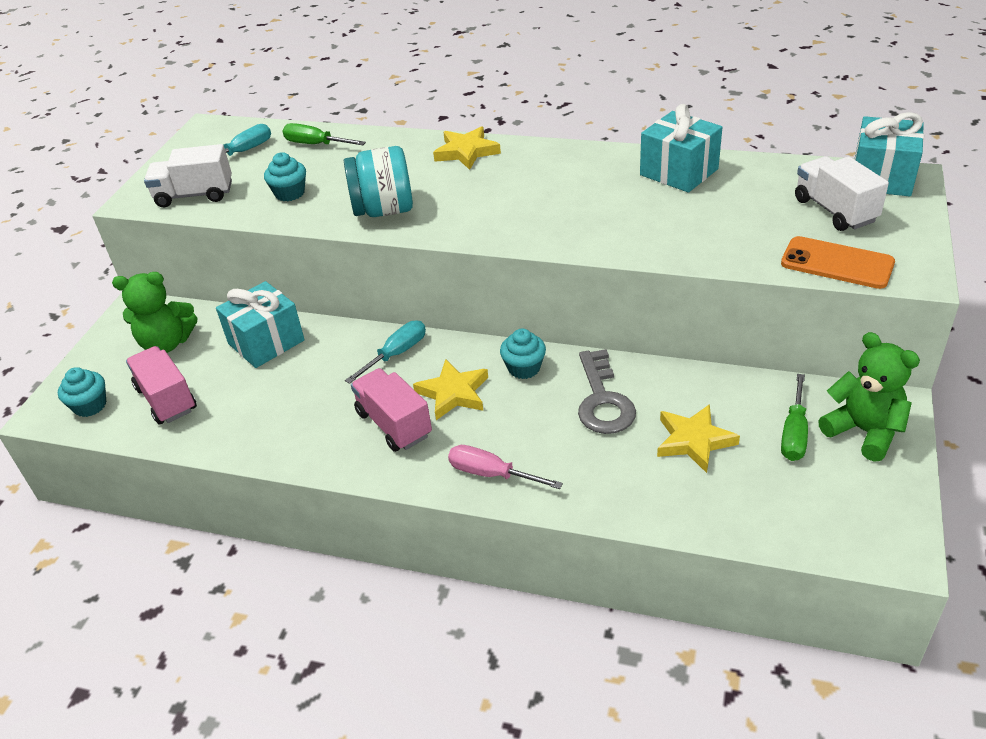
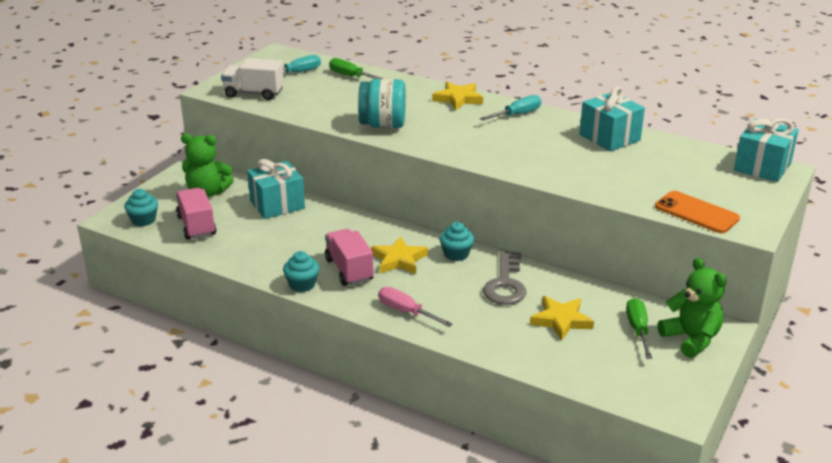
camera: 10 degrees right, 10 degrees down
turquoise cupcake [264,152,306,201] -> turquoise cupcake moved to [283,251,320,292]
turquoise screwdriver [345,320,426,384] -> turquoise screwdriver moved to [480,95,541,121]
green screwdriver [781,374,808,461] -> green screwdriver turned 150 degrees clockwise [626,298,653,359]
white truck [795,156,889,231] -> none

